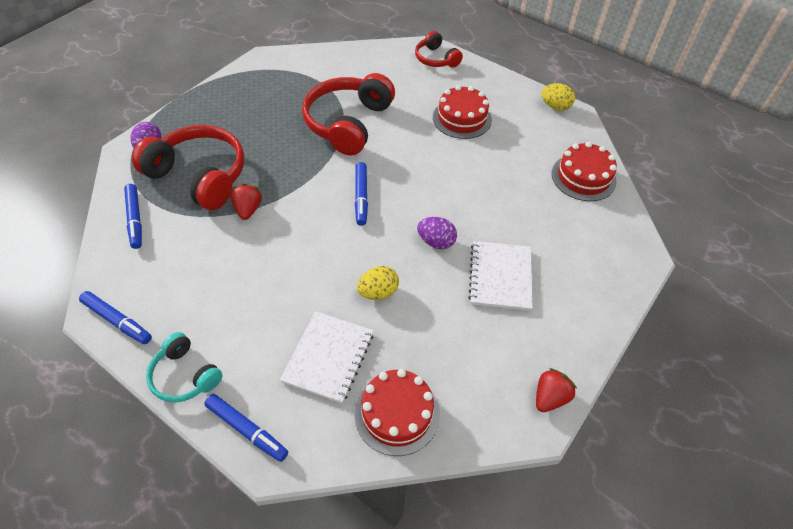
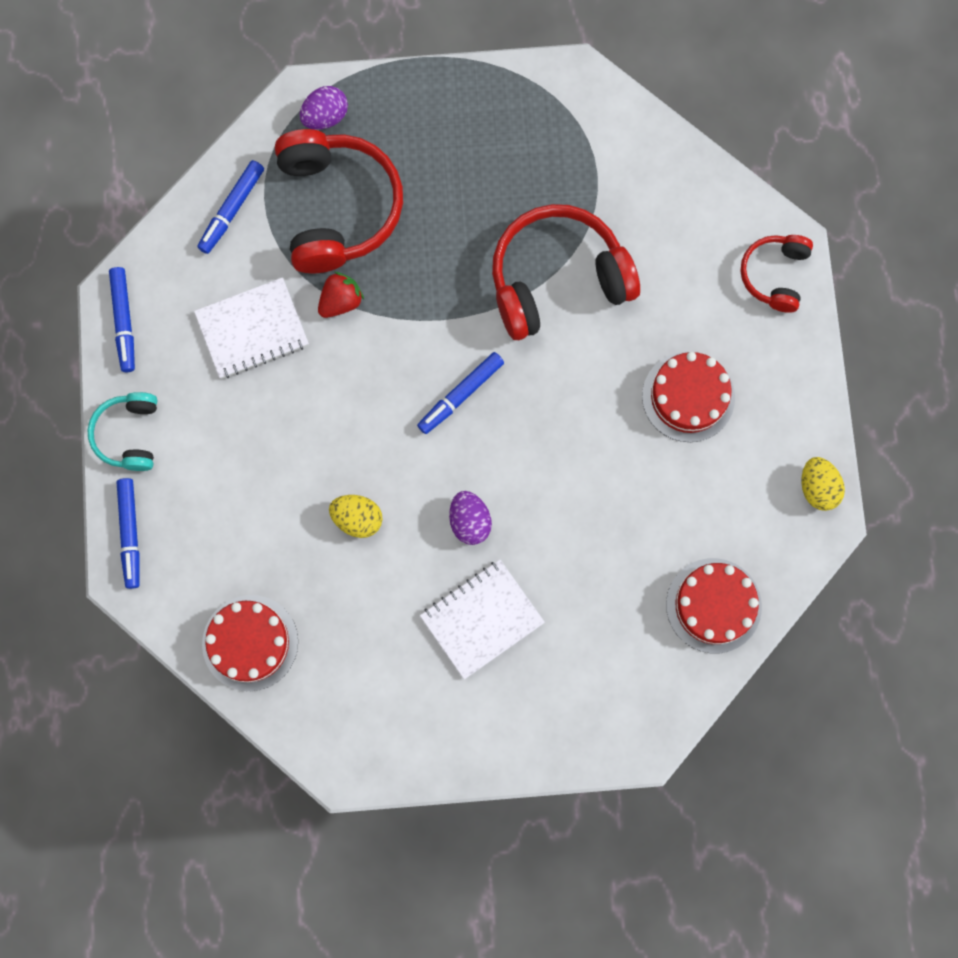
camera: 50 degrees right, 25 degrees up
white notebook [280,311,374,403] -> white notebook moved to [194,278,309,379]
red strawberry [536,368,577,412] -> none

